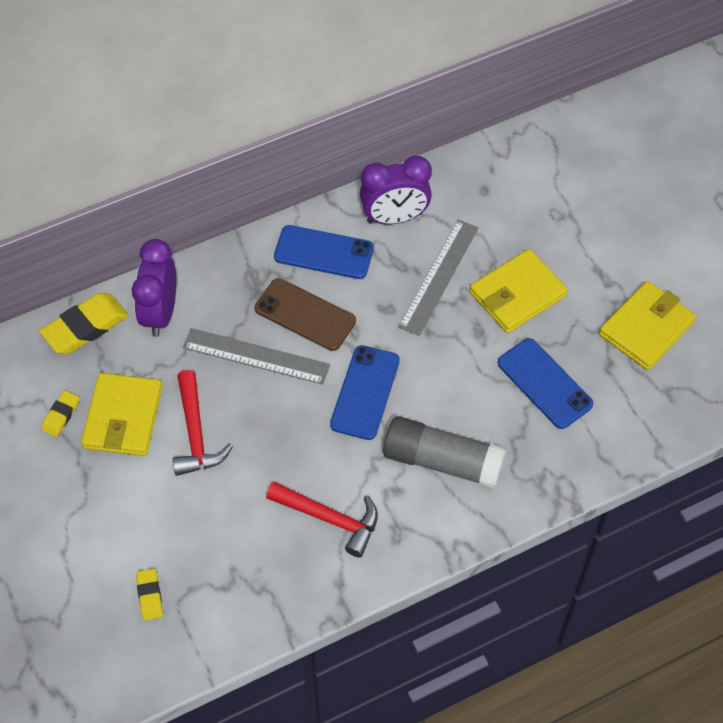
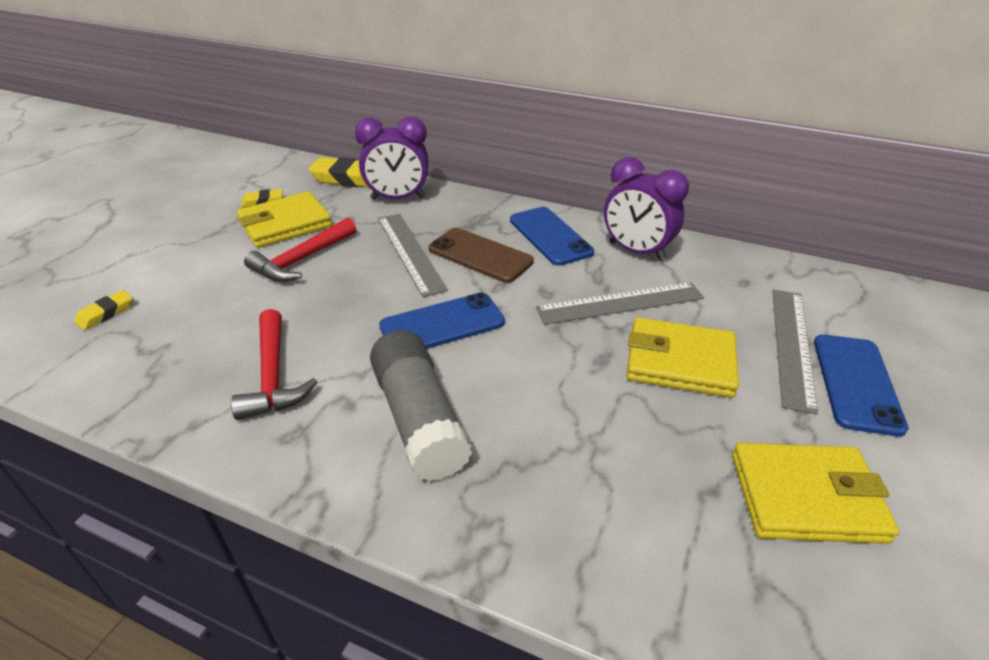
camera: 50 degrees right, 20 degrees down
purple clock [132,239,176,337] -> purple clock turned 150 degrees counterclockwise [355,117,429,200]
brown phone [255,278,356,351] -> brown phone turned 45 degrees counterclockwise [428,228,534,283]
blue phone [497,338,593,429] -> blue phone moved to [814,334,909,437]
none -> grey ruler [773,290,818,414]

